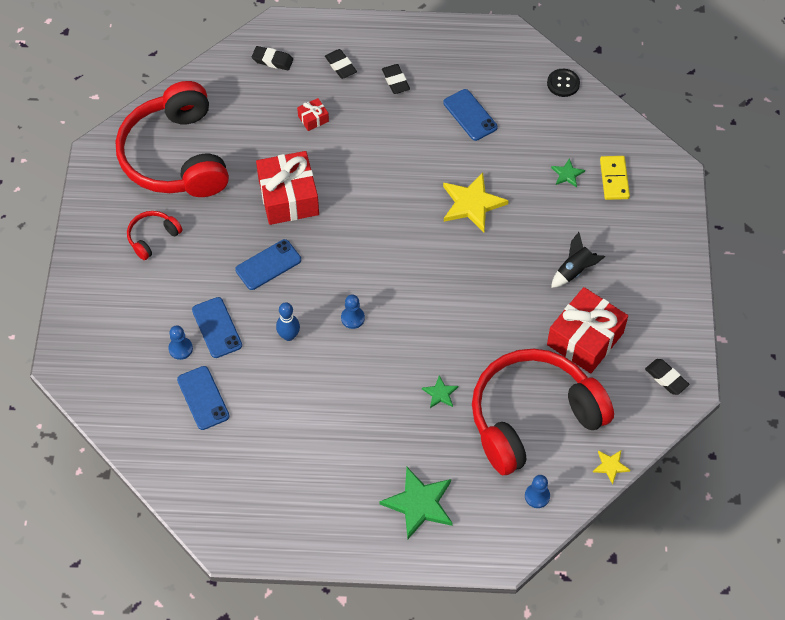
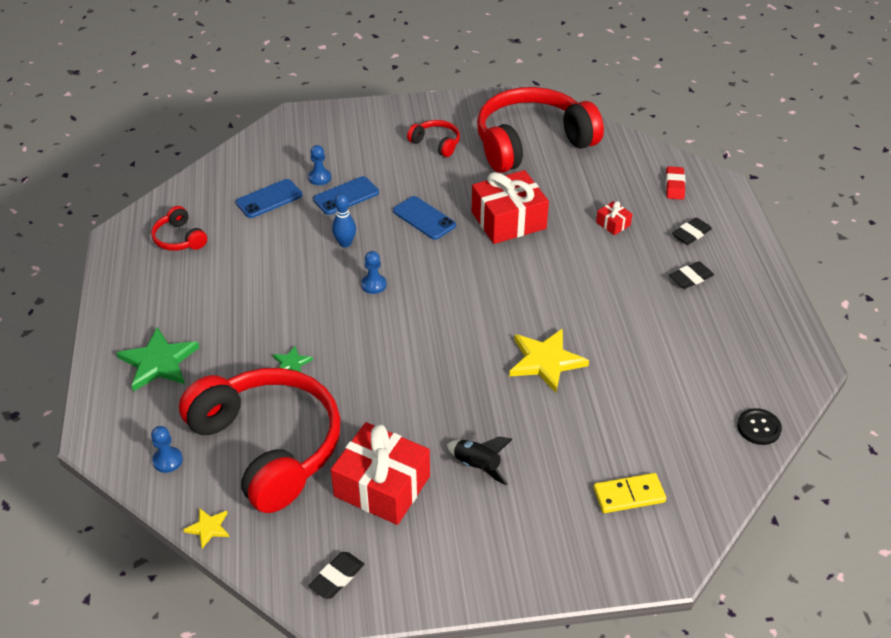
camera: 80 degrees right, 15 degrees down
black eraser [252,46,293,70] -> red eraser [666,166,686,200]
blue phone [443,89,498,141] -> none
green star [551,158,585,188] -> none
none -> red headphones [151,206,207,251]

